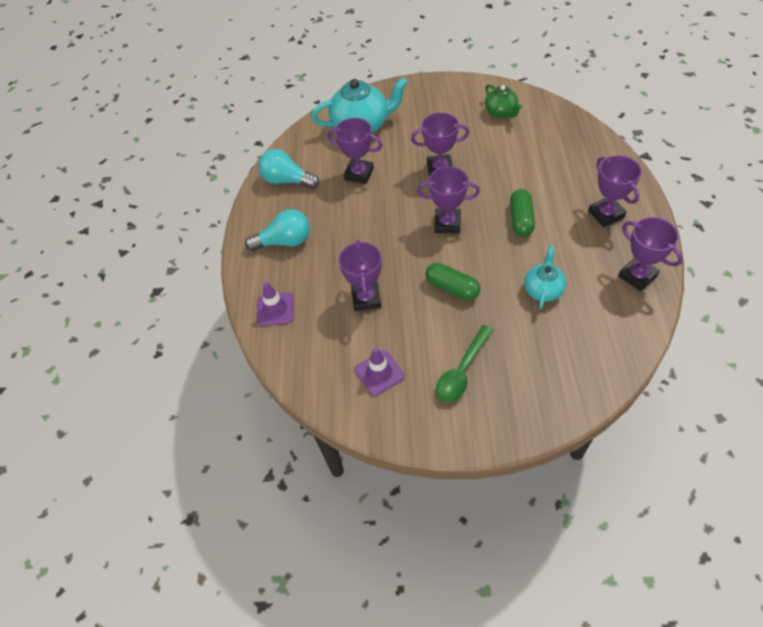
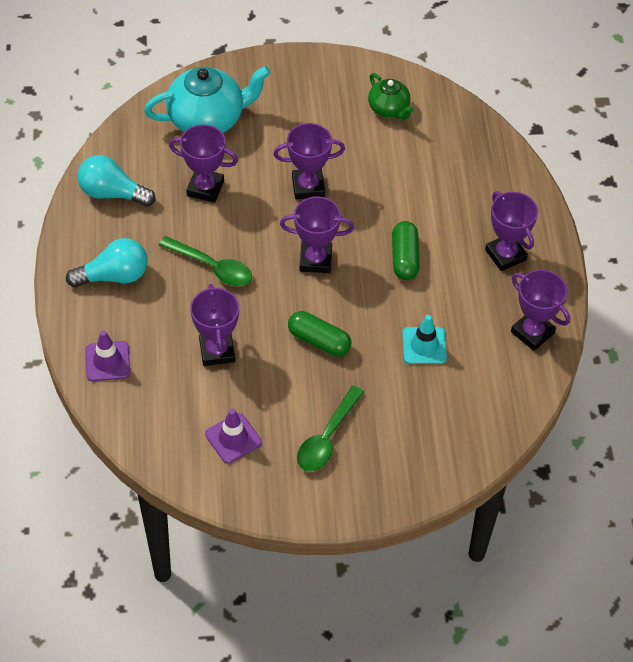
camera: 10 degrees left, 0 degrees up
turquoise teapot [524,246,566,309] -> turquoise traffic cone [402,315,447,364]
none -> green spoon [159,236,252,286]

